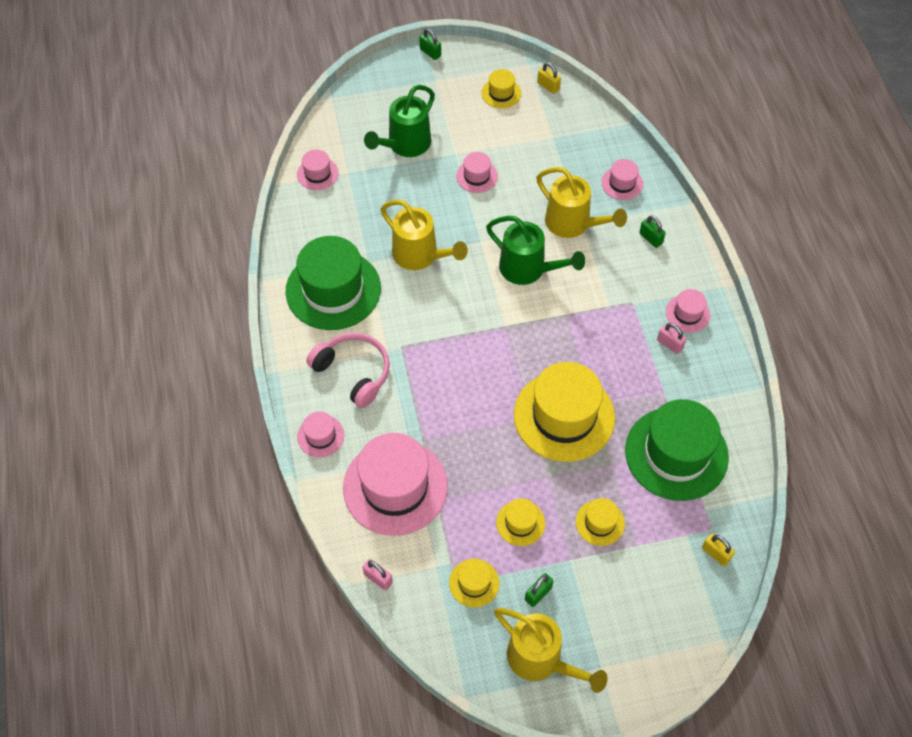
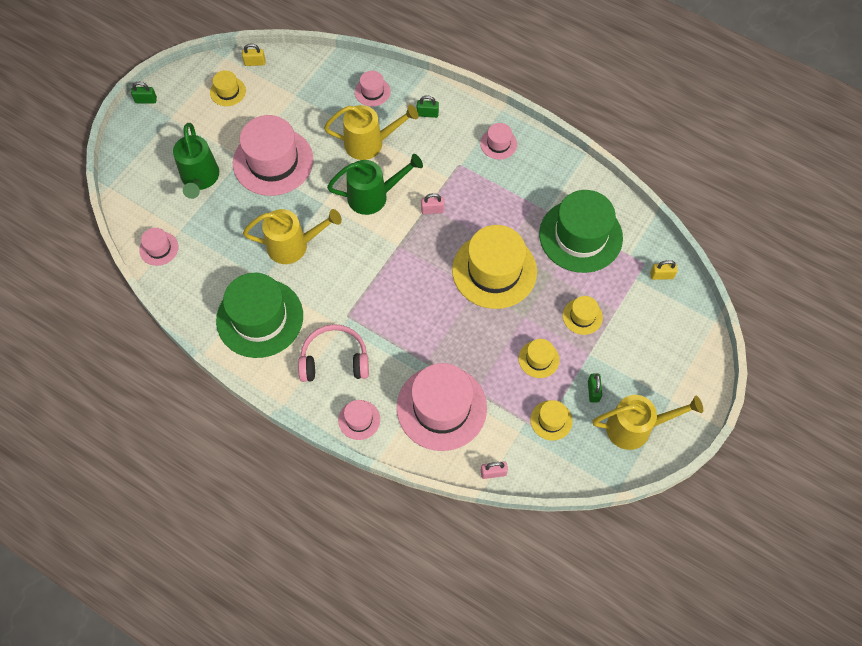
camera: 45 degrees left, 5 degrees up
pink hat [456,152,498,193] -> pink hat [233,115,313,196], size x2.16
pink padlock [657,323,686,354] -> pink padlock moved to [421,193,444,214]

